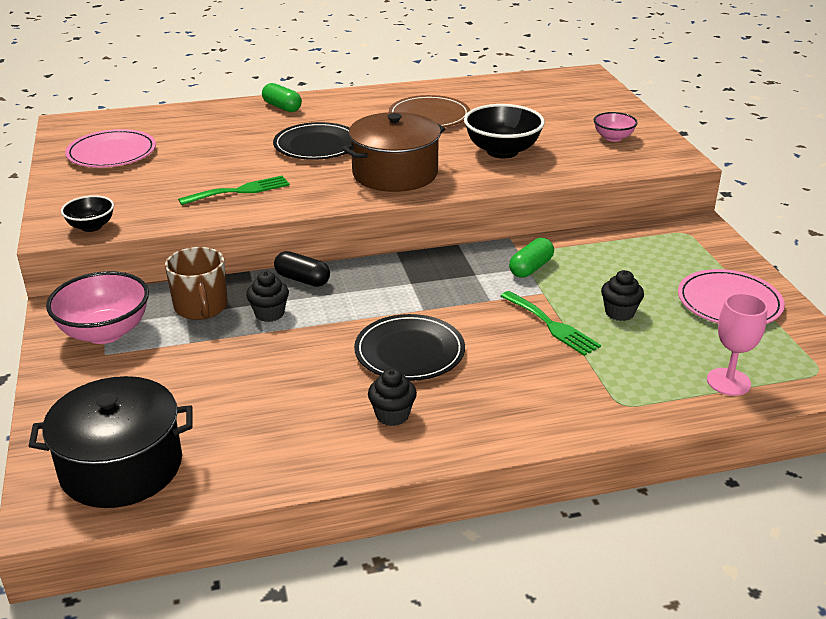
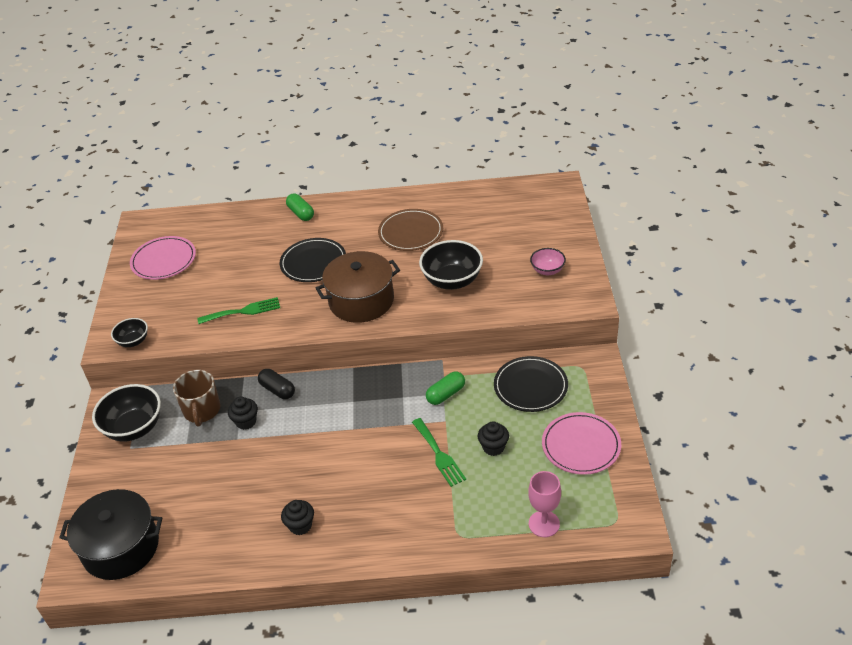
camera: 15 degrees right, 10 degrees up
pink bowl [46,271,149,344] -> black bowl [92,384,161,442]
black plate [354,314,465,381] -> black plate moved to [494,356,568,412]

